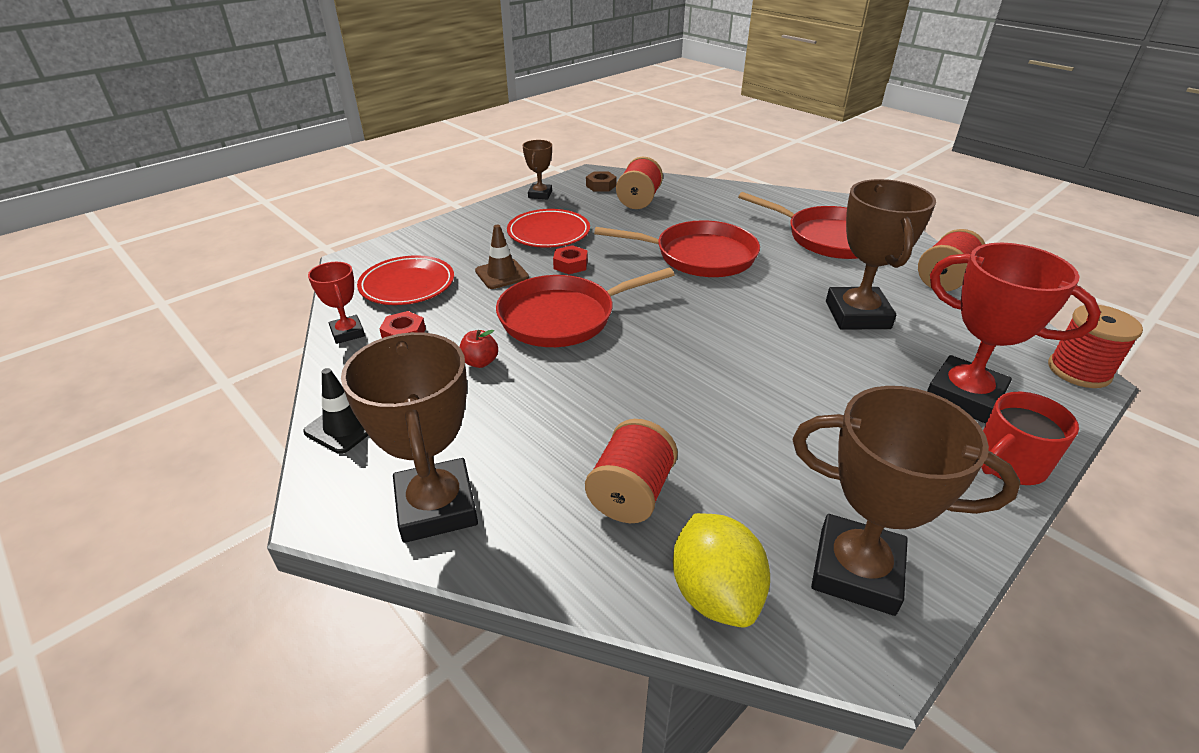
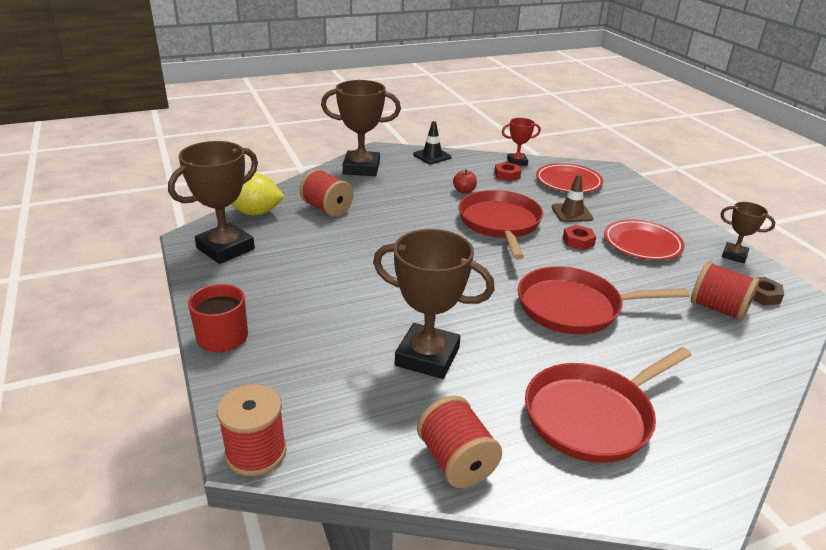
camera: 110 degrees right, 5 degrees down
red pan [594,220,760,277] -> red pan turned 60 degrees clockwise [518,266,690,334]
red trophy [927,243,1101,423] -> none

